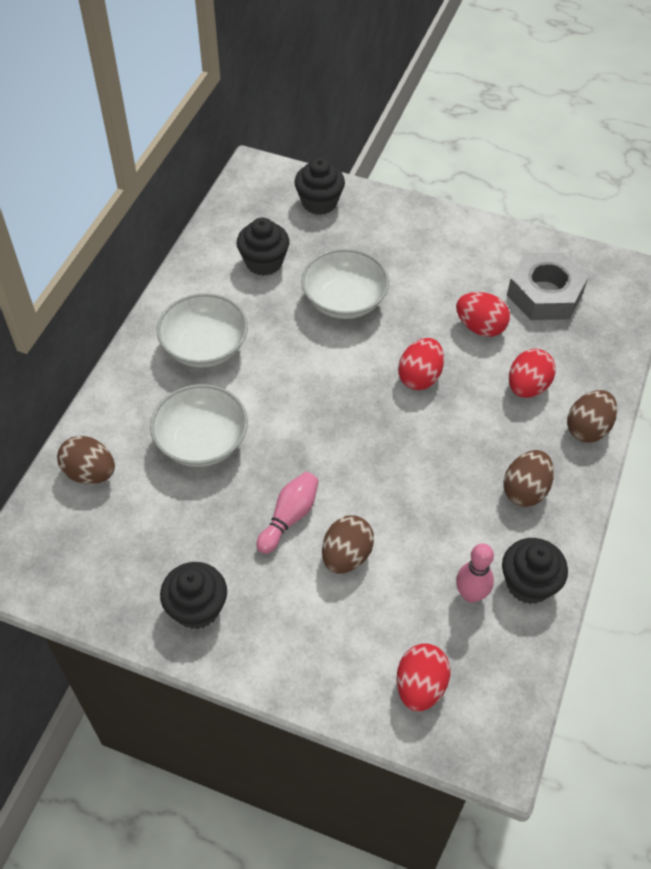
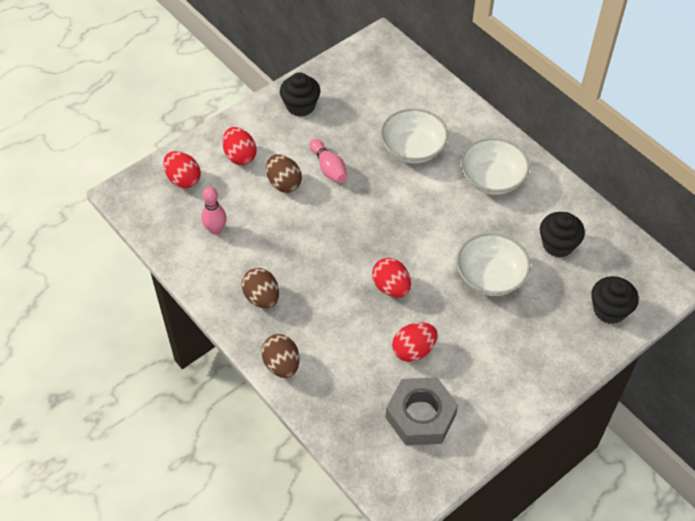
camera: 120 degrees right, 0 degrees up
brown egg [57,436,115,484] -> none
black cupcake [502,538,568,604] -> none
red egg [509,349,556,398] -> red egg moved to [222,127,256,165]

